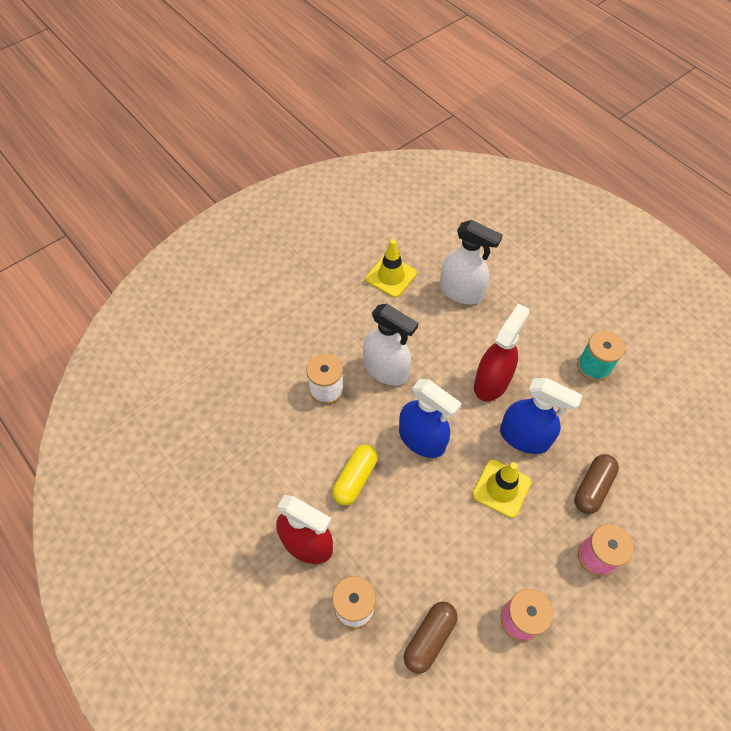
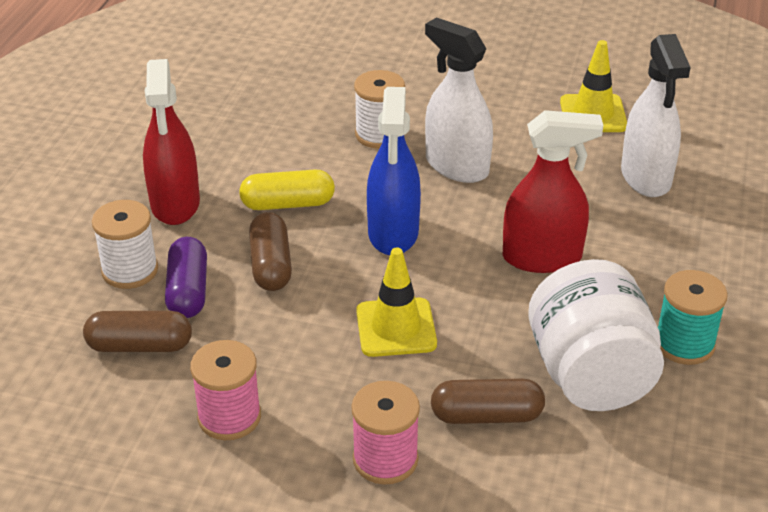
camera: 55 degrees right, 20 degrees down
white spray bottle [363,304,418,385] -> white spray bottle turned 135 degrees clockwise [425,17,493,183]
blue spray bottle [500,378,583,454] -> none
none -> purple capsule [165,237,207,318]
none -> brown capsule [249,212,292,291]
none -> white jar [528,259,664,411]

